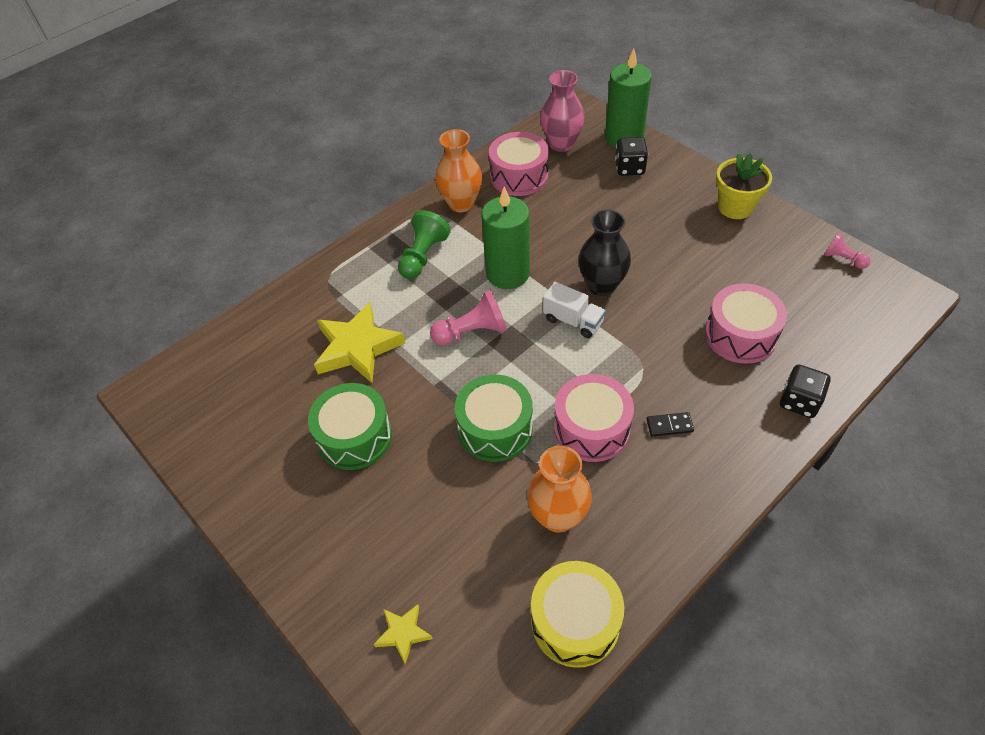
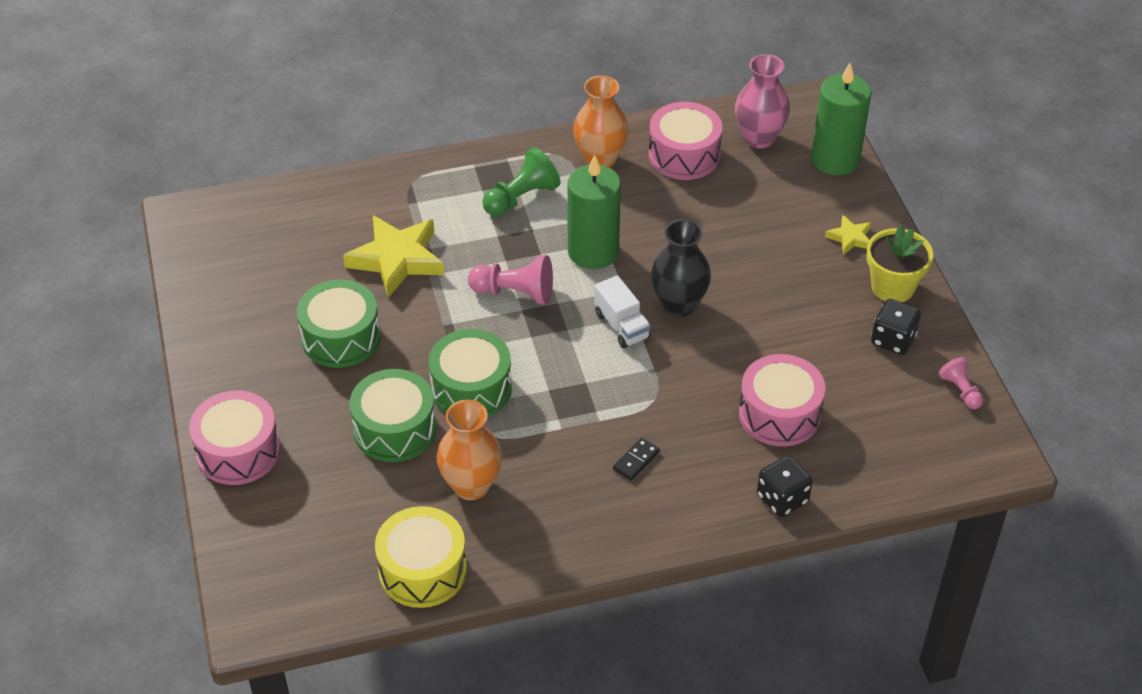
camera: 25 degrees right, 5 degrees down
yellow star [374,604,433,664] -> yellow star moved to [825,215,872,255]
pink drum [554,374,634,462] -> pink drum moved to [189,391,280,485]
black dice [615,137,648,176] -> black dice moved to [871,299,921,355]
black domino [646,412,694,437] -> black domino turned 75 degrees counterclockwise [613,438,660,481]
none -> green drum [350,369,436,462]

